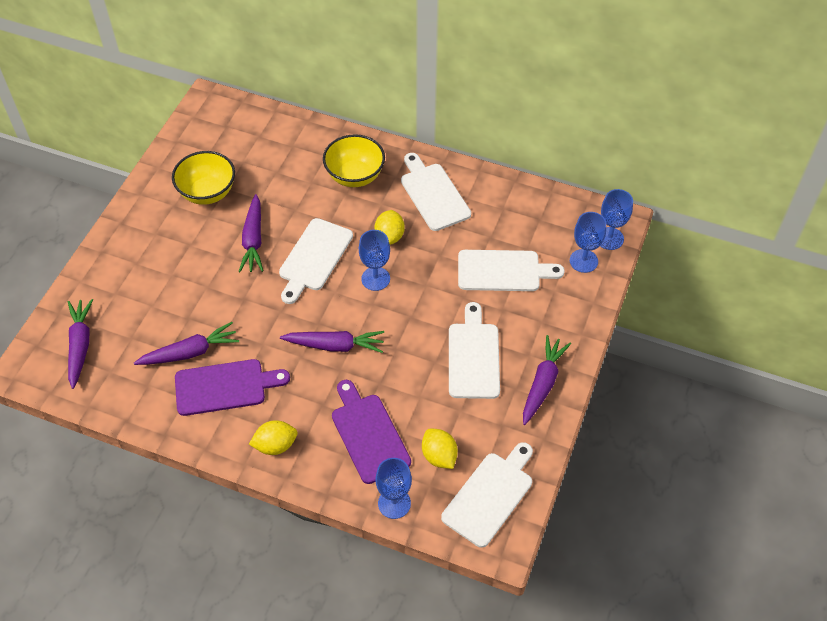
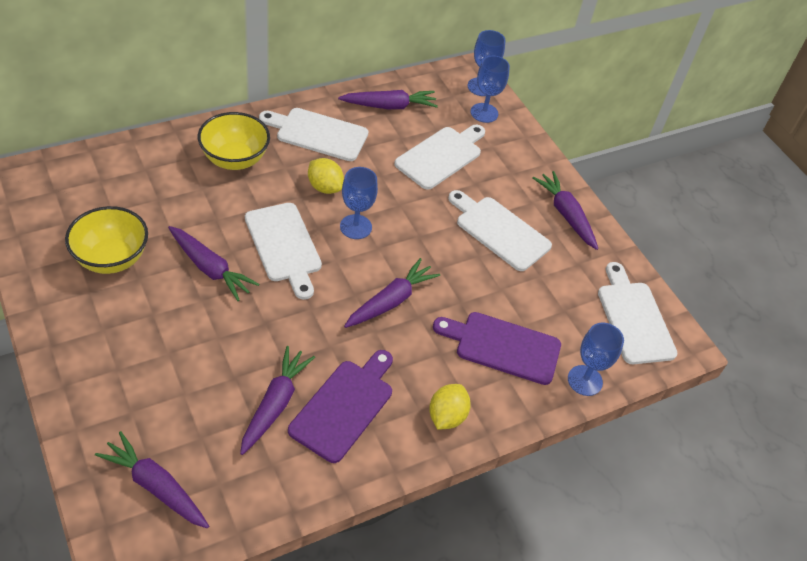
camera: 55 degrees left, 5 degrees down
yellow lemon [422,429,458,469] -> none
none -> purple carrot [338,90,438,109]

